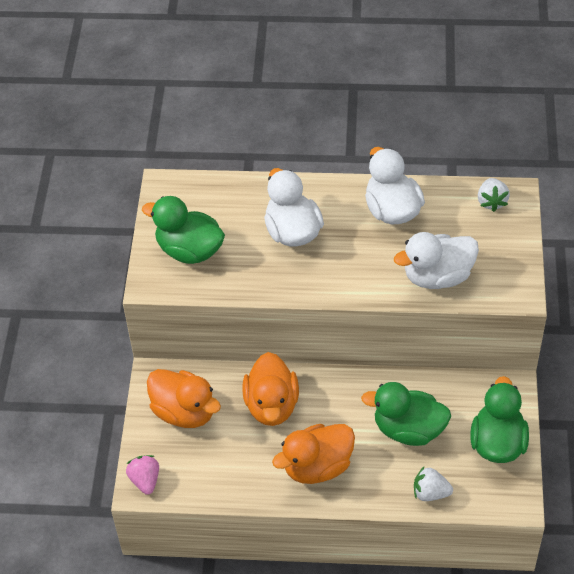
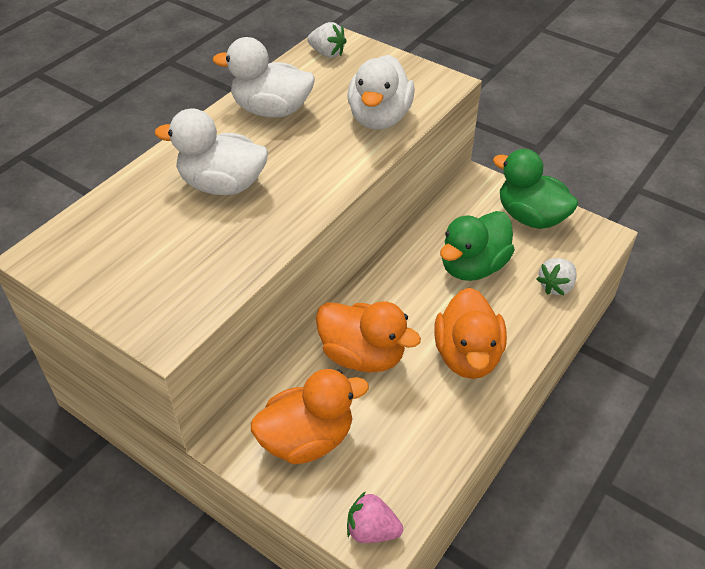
camera: 60 degrees left, 5 degrees down
green duck [142,196,225,264] -> none

